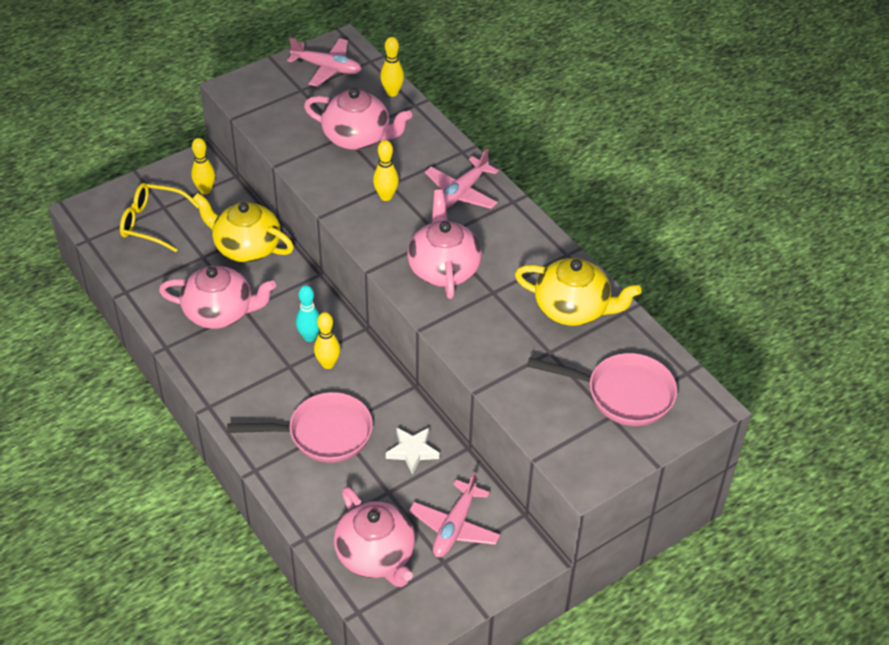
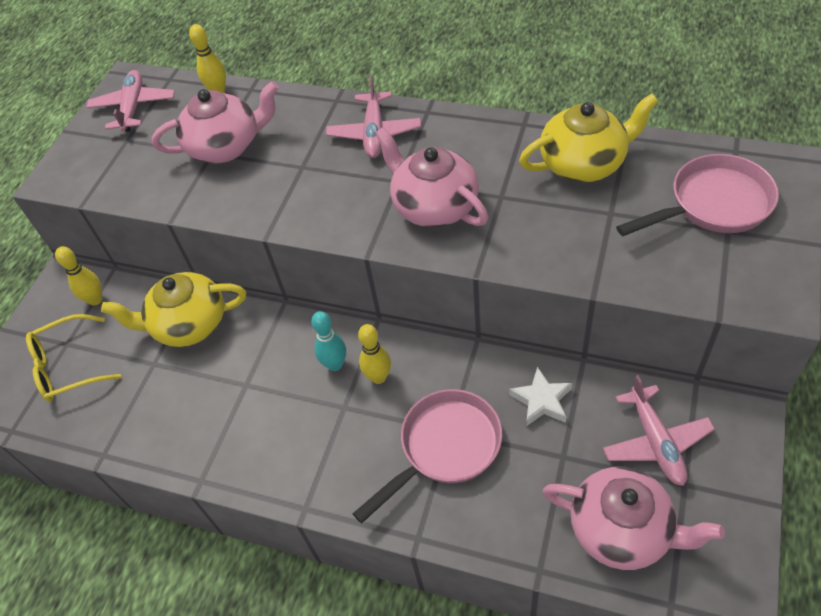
camera: 30 degrees left, 5 degrees up
pink teapot [159,266,276,329] -> none
pink plane [287,37,362,87] -> pink plane turned 75 degrees counterclockwise [86,70,175,132]
yellow bowling pin [373,140,399,201] -> none

